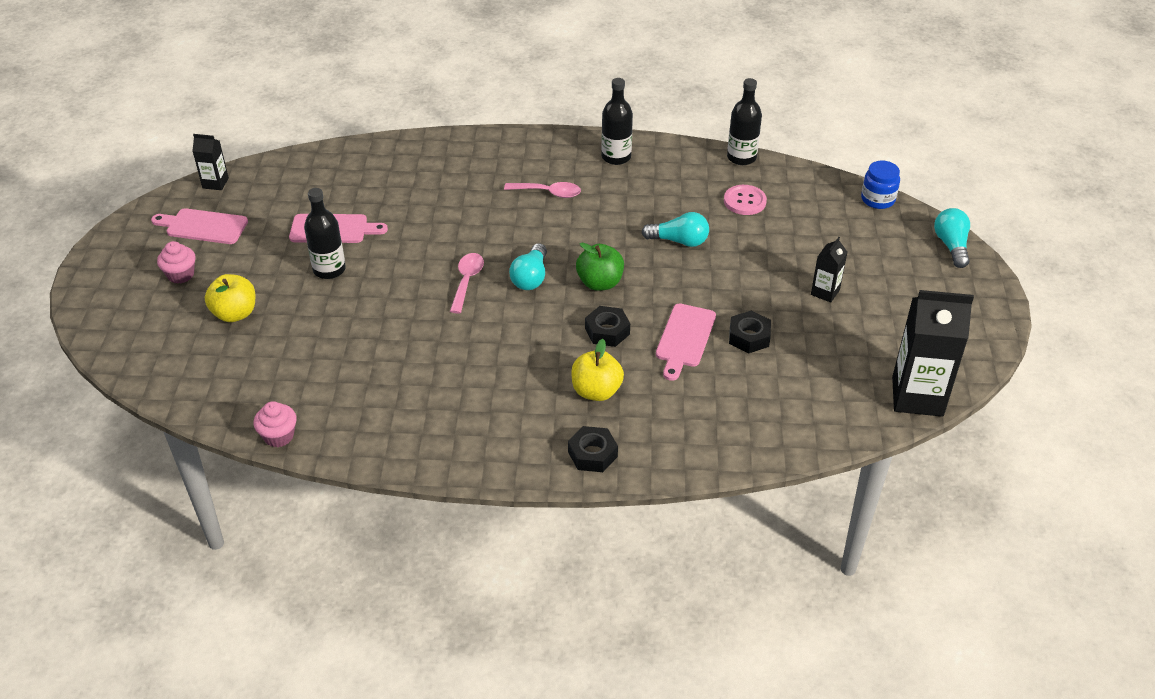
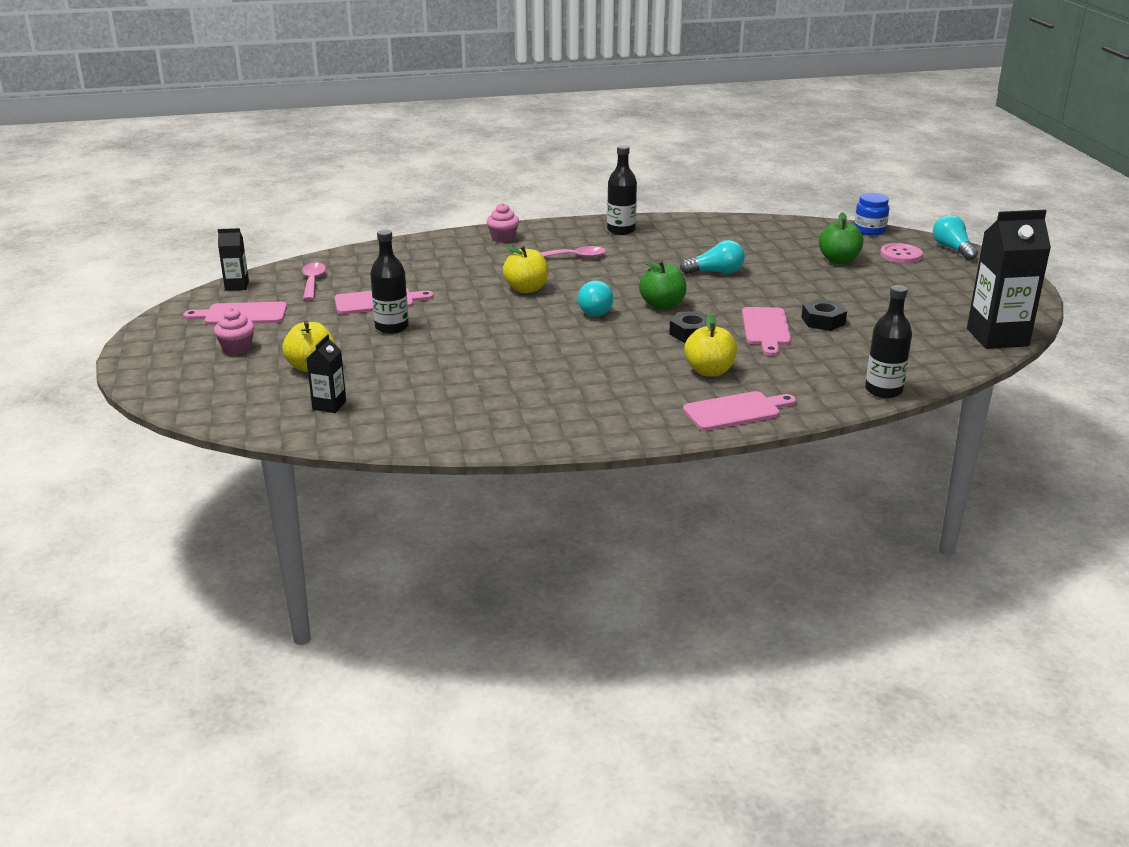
camera: 15 degrees left, 15 degrees down
pink cupcake [254,401,297,447] -> pink cupcake moved to [487,203,519,243]
pink spoon [450,253,484,314] -> pink spoon moved to [302,263,326,301]
black nut [568,426,618,472] -> pink cutting board [683,391,796,431]
pink button [724,185,767,215] -> pink button moved to [880,243,923,263]
black bottle [727,78,762,165] -> black bottle moved to [865,285,912,398]
black carton [811,237,847,303] -> black carton moved to [306,334,346,413]
none -> yellow apple [503,246,548,293]
none -> green apple [819,212,864,264]

